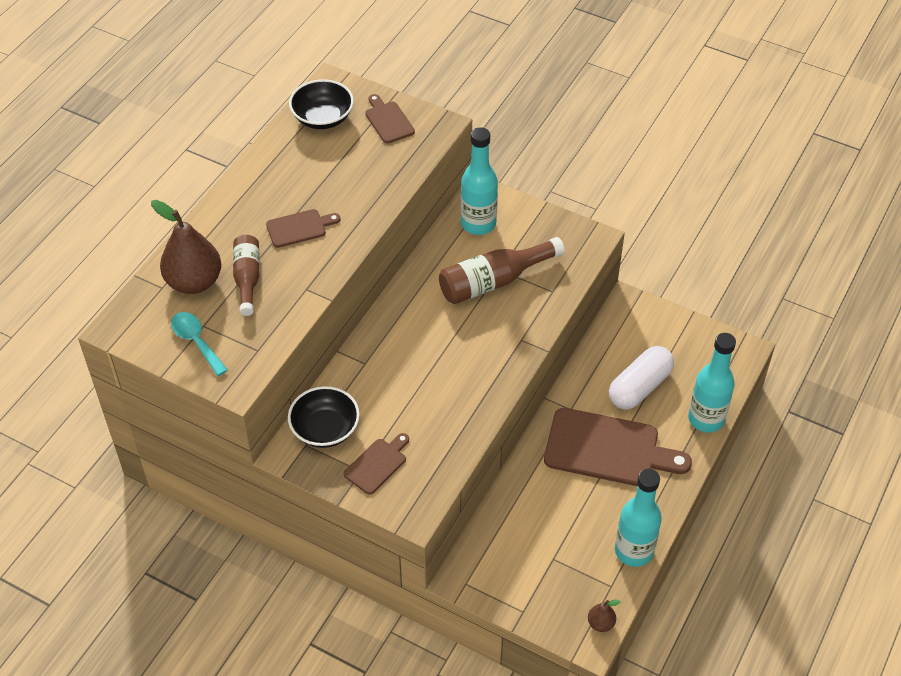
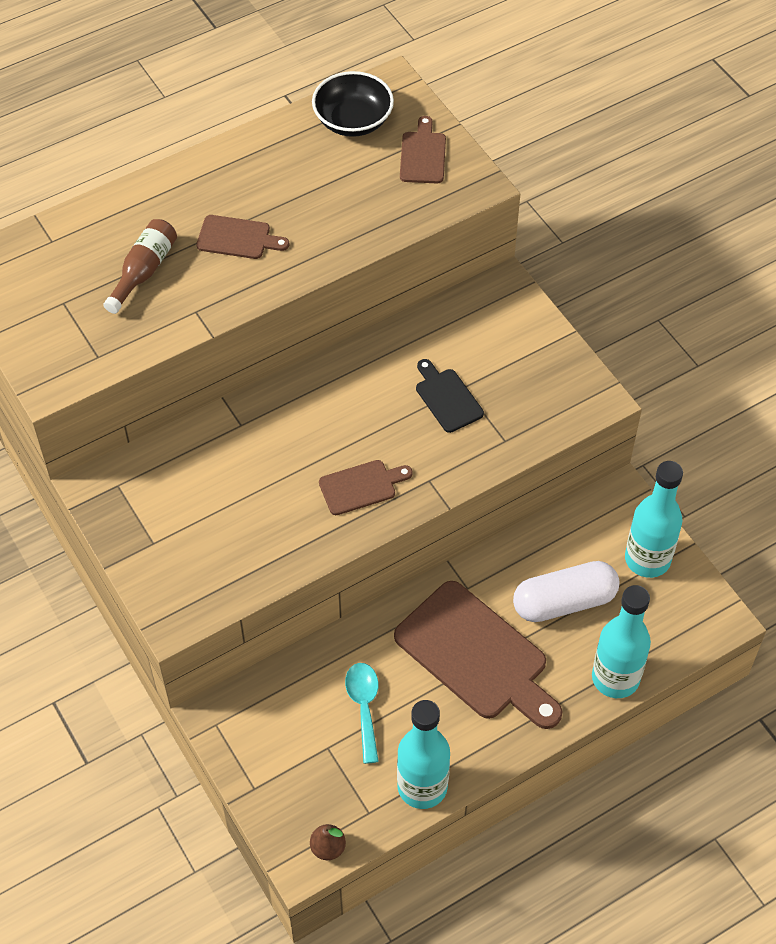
camera: 30 degrees right, 5 degrees up
brown pear [151,200,221,294] -> none
turquoise spoon [171,312,228,376] -> turquoise spoon moved to [345,663,379,764]
black bowl [288,386,360,448] -> none
brown cutting board [344,433,409,495] -> brown cutting board moved to [319,460,413,515]
brown bottle [439,237,565,304] -> black cutting board [416,359,484,433]
turquoise bottle [461,127,498,235] -> turquoise bottle moved to [625,461,683,578]

